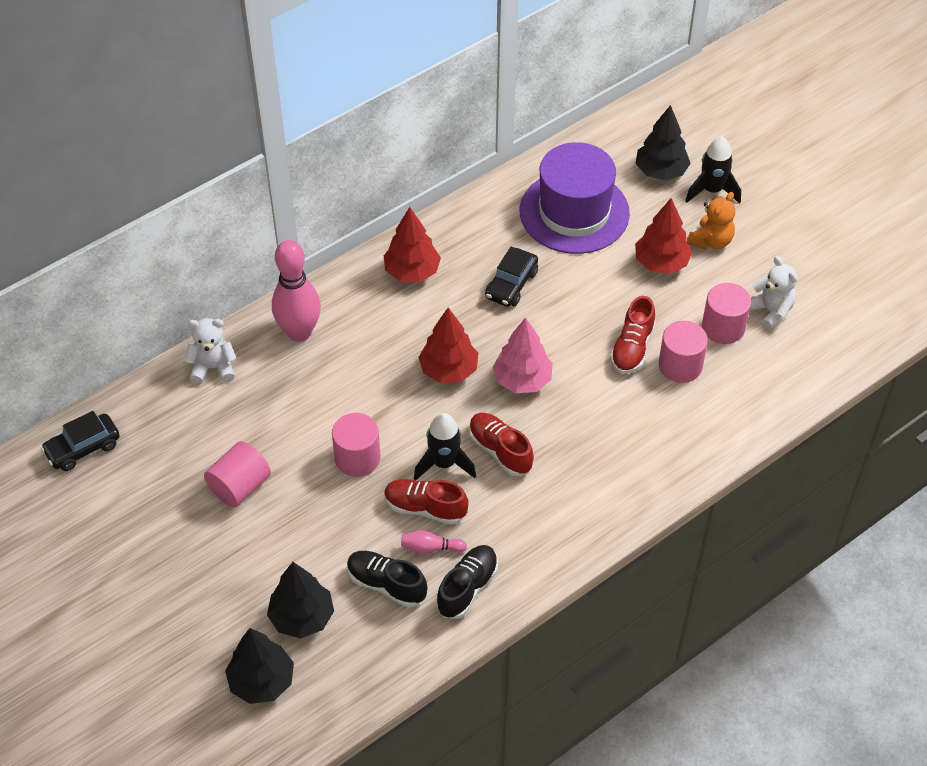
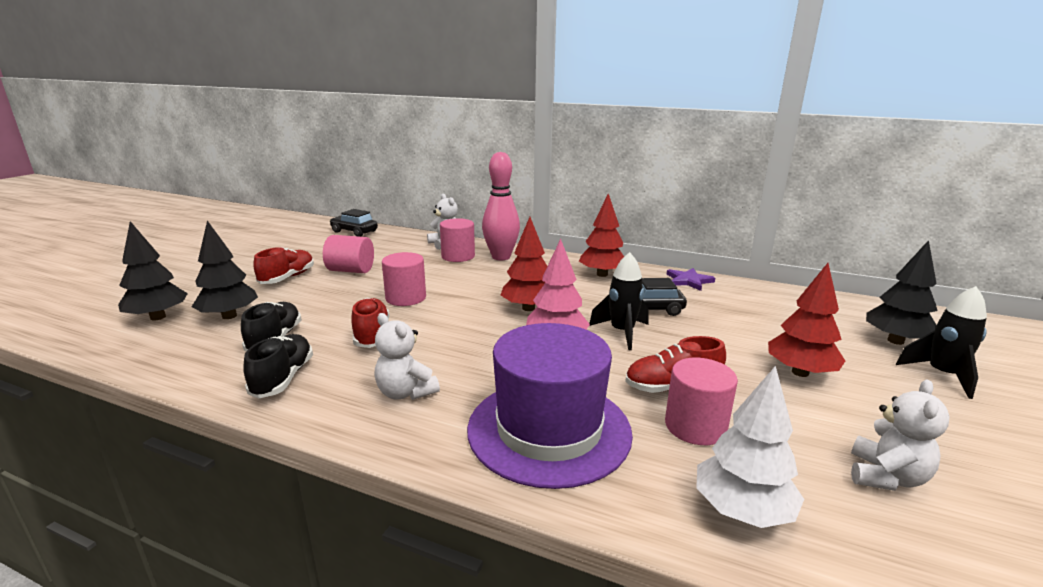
camera: 60 degrees right, 30 degrees down
pink bowling pin [401,530,467,554] -> none
black rocket [414,413,476,481] -> black rocket moved to [589,252,649,350]
black shoe [436,545,498,619] -> black shoe turned 90 degrees counterclockwise [243,334,313,398]
red shoe [469,413,534,476] -> red shoe moved to [253,247,314,284]
purple hat [520,142,630,254] -> purple hat moved to [467,323,633,489]
orange teddy bear [687,192,735,250] -> none
pink cylinder [702,283,751,344] -> pink cylinder moved to [440,218,475,262]
none -> white teddy bear [374,313,440,400]
none -> purple star [666,268,715,291]
none -> white tree [696,365,804,528]

